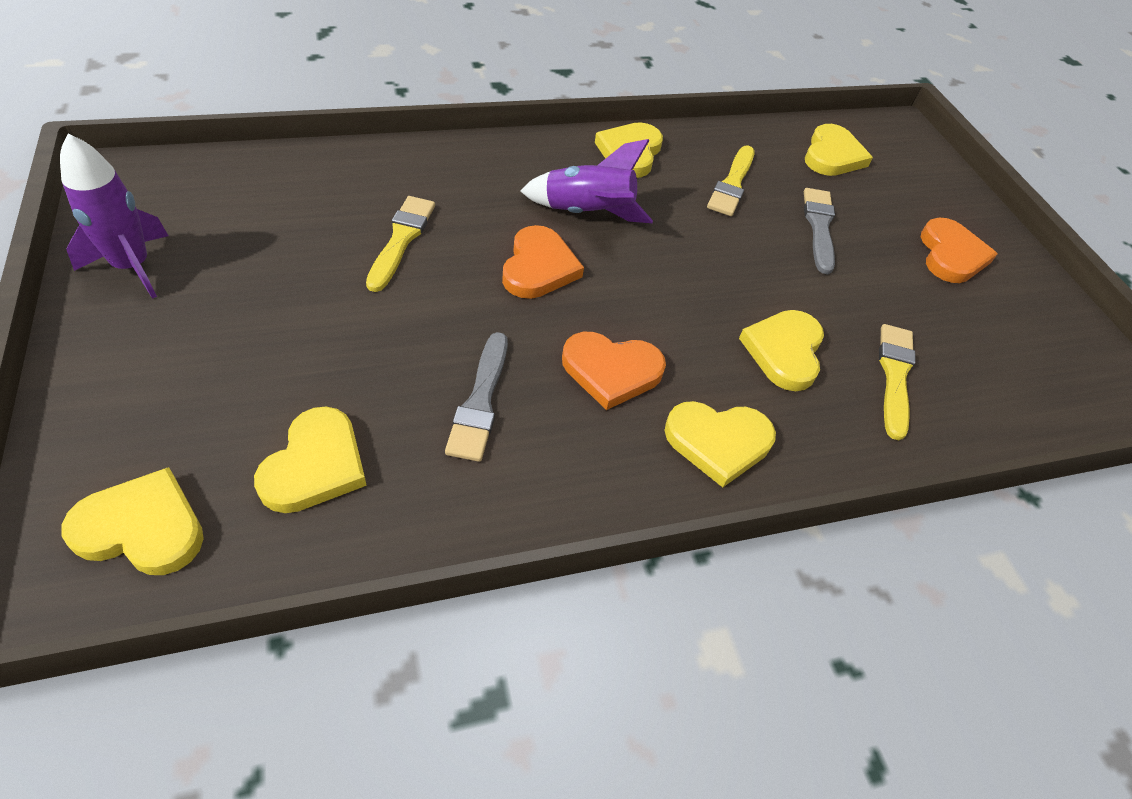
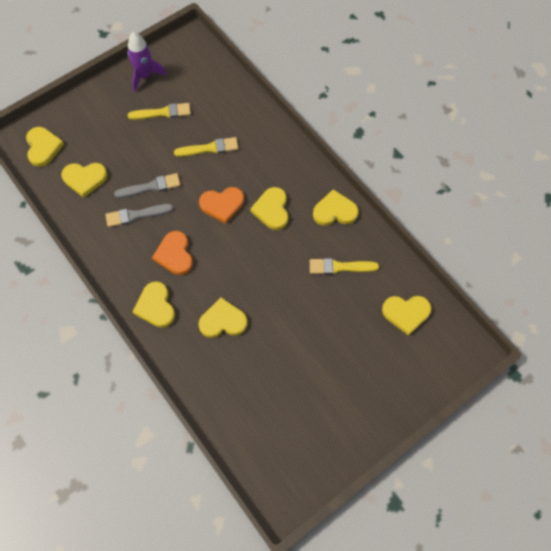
camera: 75 degrees right, 15 degrees up
purple rocket [520,139,653,223] -> yellow heart [250,187,288,230]
grey brush [804,188,835,274] -> grey brush moved to [114,173,181,198]
yellow brush [879,324,916,441] -> yellow brush moved to [128,103,191,120]
orange heart [921,218,997,283] -> none

